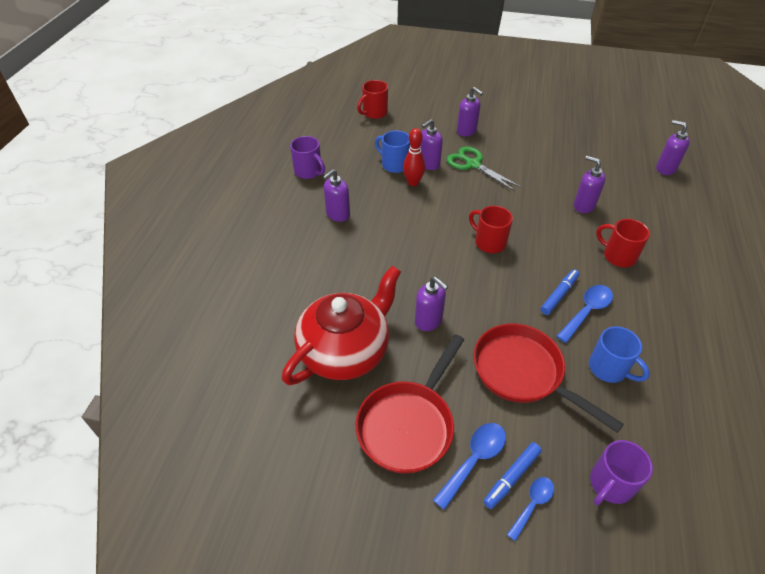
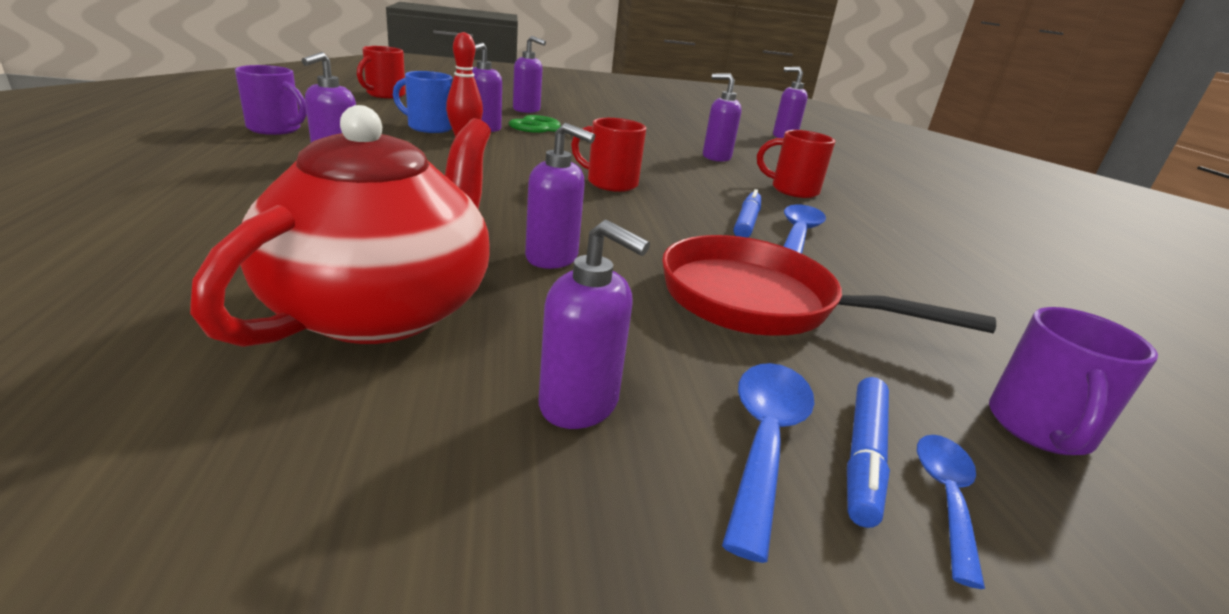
camera: 25 degrees left, 20 degrees down
red pan [356,334,464,474] -> purple soap dispenser [539,220,650,429]
blue mug [589,326,650,383] -> none

